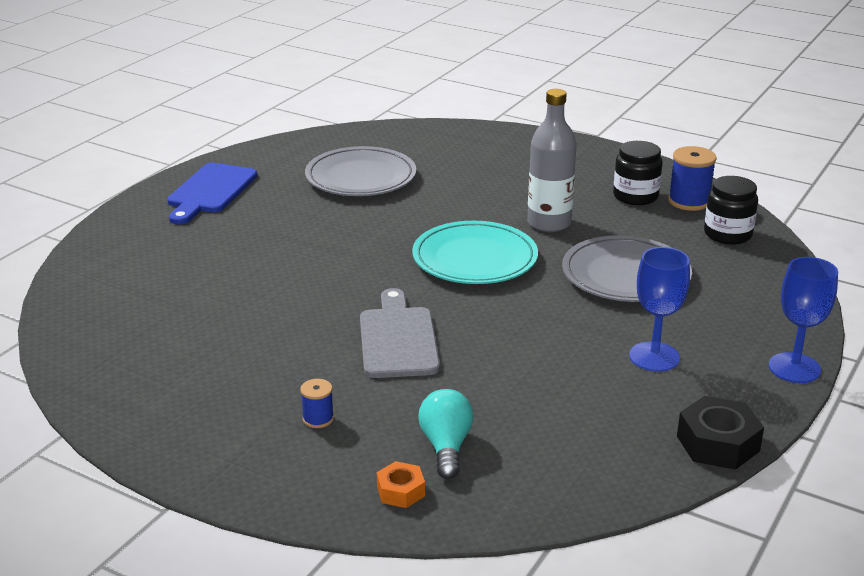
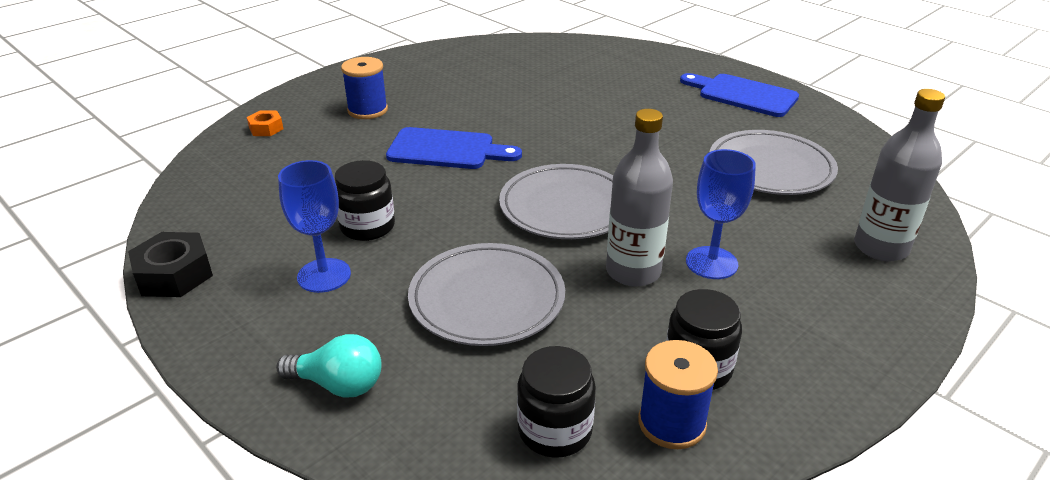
camera: 105 degrees right, 5 degrees up
blue spool [300,379,334,428] -> blue spool [341,57,388,119], size x1.78
grey cutting board [360,288,440,378] -> blue cutting board [386,127,522,169]
turquoise plate [412,221,538,284] -> grey plate [499,164,613,239]
turquoise light bulb [418,389,474,479] -> turquoise light bulb moved to [276,334,382,398]
blue goblet [769,257,838,383] -> blue goblet moved to [686,149,756,279]
none -> black jar [335,160,395,241]
none -> grey bottle [854,89,945,261]

